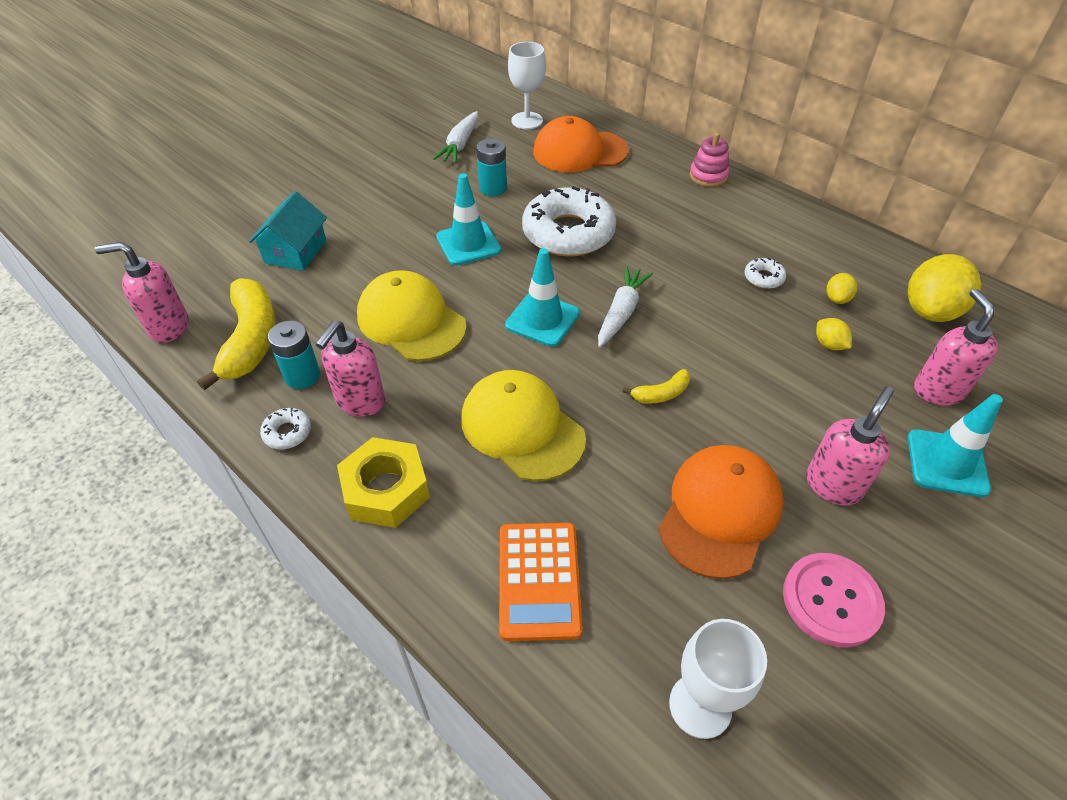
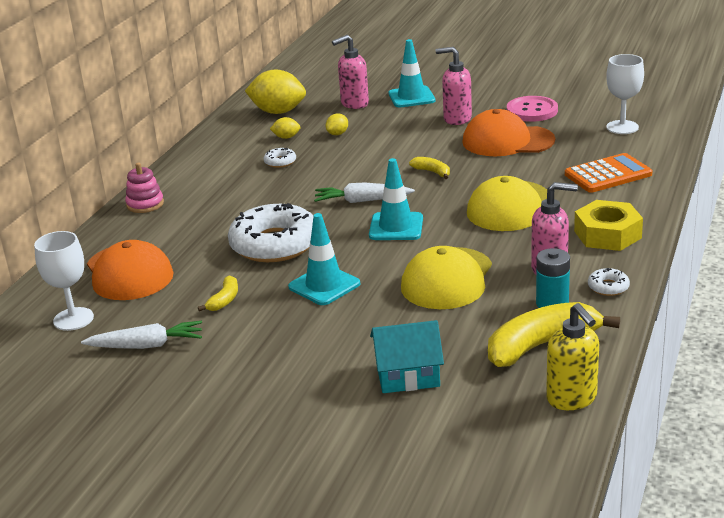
camera: 110 degrees left, 20 degrees down
pink soap dispenser [95,242,188,343] -> yellow soap dispenser [546,303,599,410]
turquoise battery [476,138,507,196] -> yellow banana [198,275,238,311]

